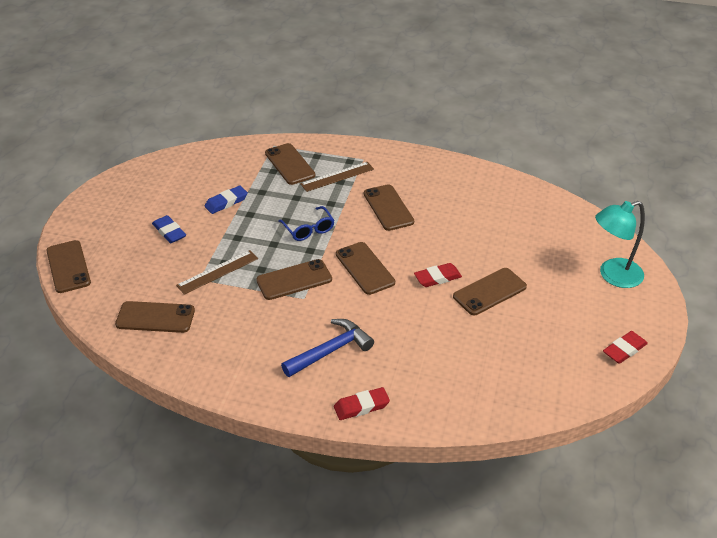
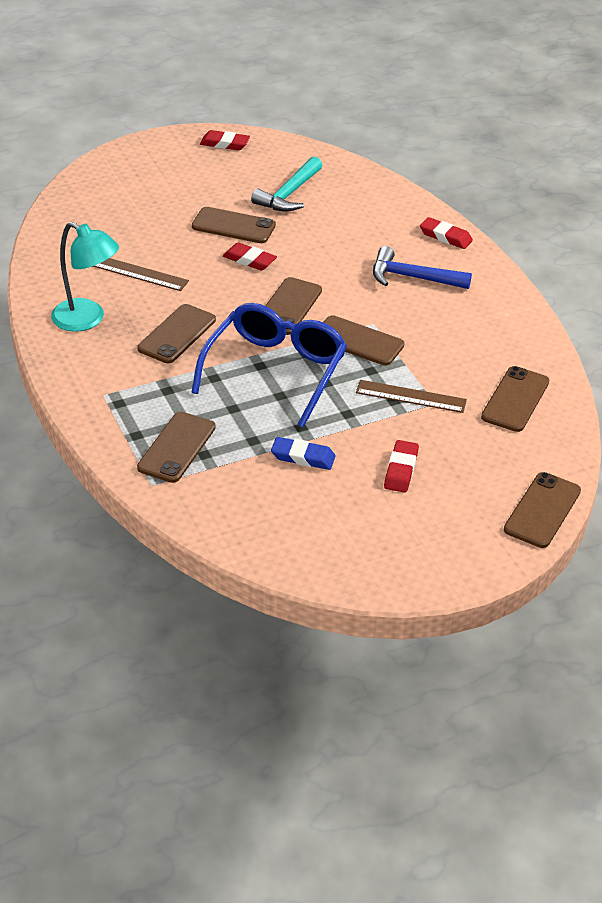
camera: 130 degrees left, 0 degrees up
brown phone [115,301,195,333] -> brown phone turned 60 degrees clockwise [481,366,549,432]
blue eraser [152,215,186,243] -> red eraser [384,440,419,493]
blue glasses [278,206,335,241] -> blue glasses [191,303,347,427], size x2.04
brown ruler [300,162,374,192] -> brown ruler moved to [93,258,189,291]
turquoise lamp [595,201,645,288] -> turquoise lamp moved to [51,222,119,332]
none -> turquoise hammer [251,156,322,212]

